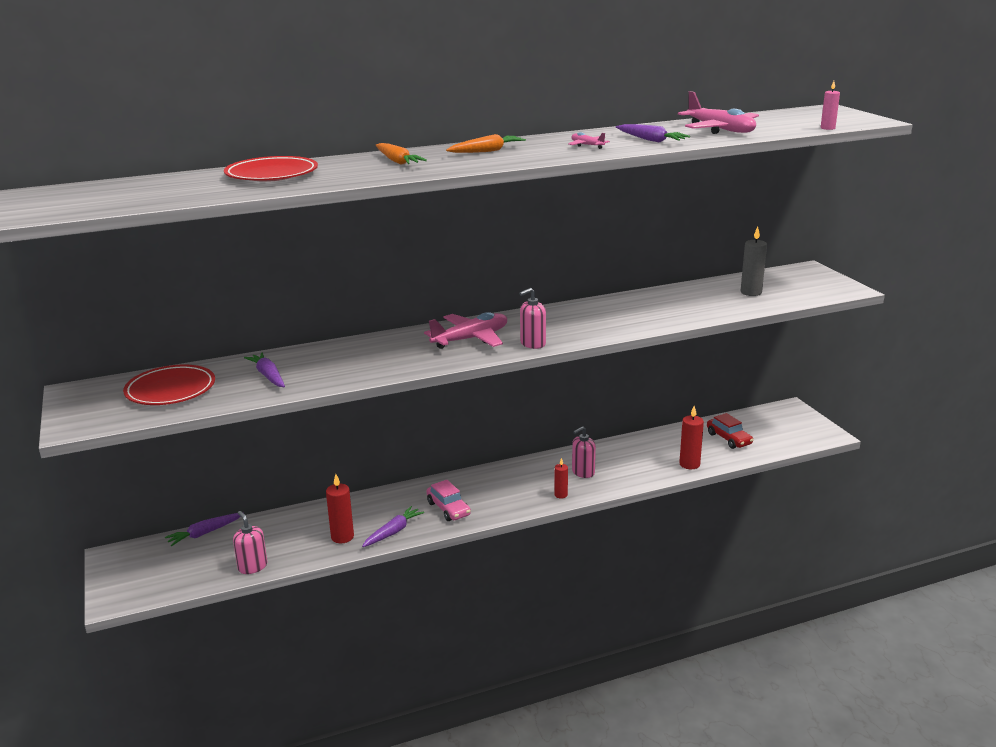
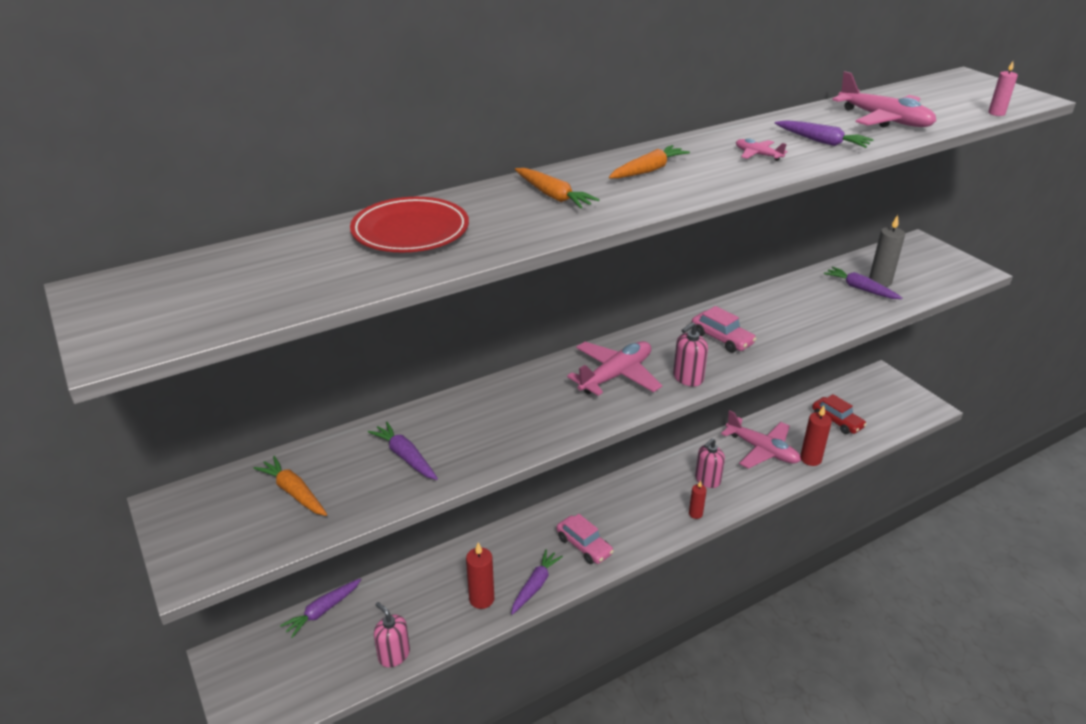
camera: 10 degrees left, 10 degrees up
red plate [123,365,215,405] -> orange carrot [254,456,327,516]
none -> pink car [691,306,756,353]
none -> pink plane [721,410,801,469]
none -> purple carrot [824,267,903,299]

